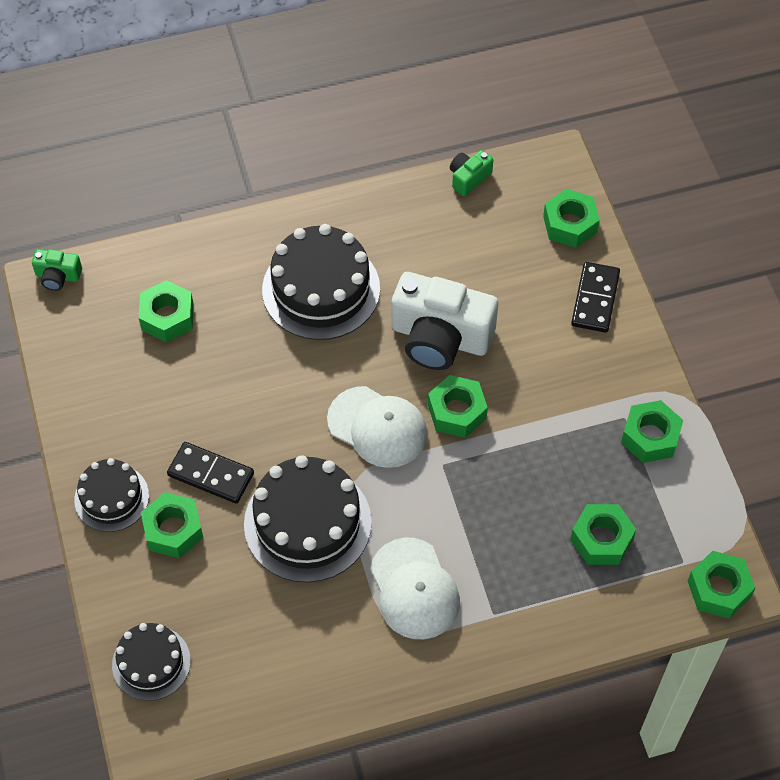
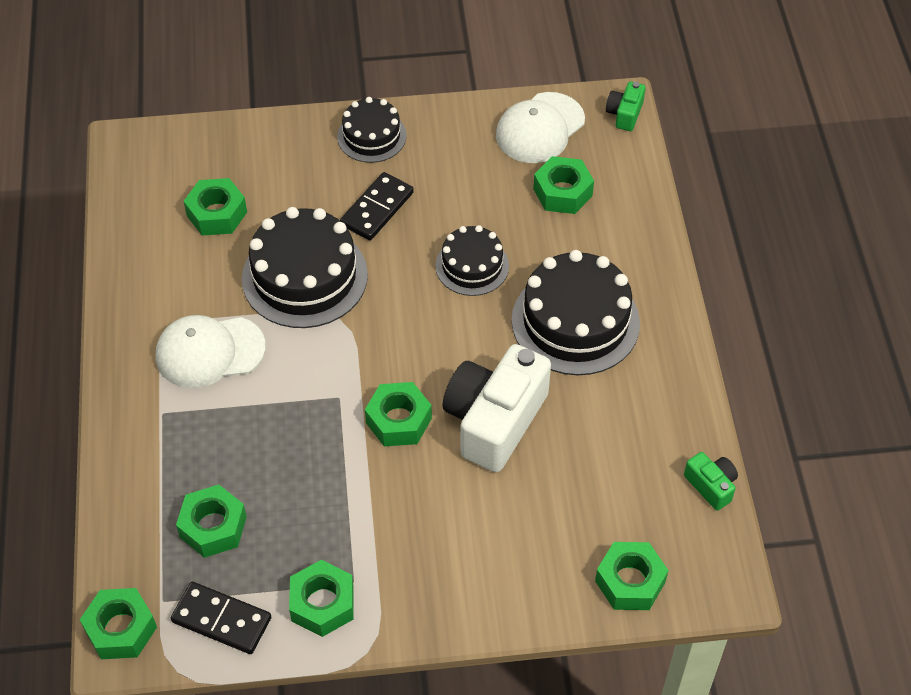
camera: 100 degrees right, 5 degrees down
black cake [112,623,191,701] -> black cake moved to [435,225,509,296]
green nut [141,492,203,558] -> green nut moved to [184,178,247,236]
white cap [327,386,427,468] -> white cap moved to [496,92,585,163]
black domino [571,262,620,333] -> black domino moved to [171,582,271,654]

